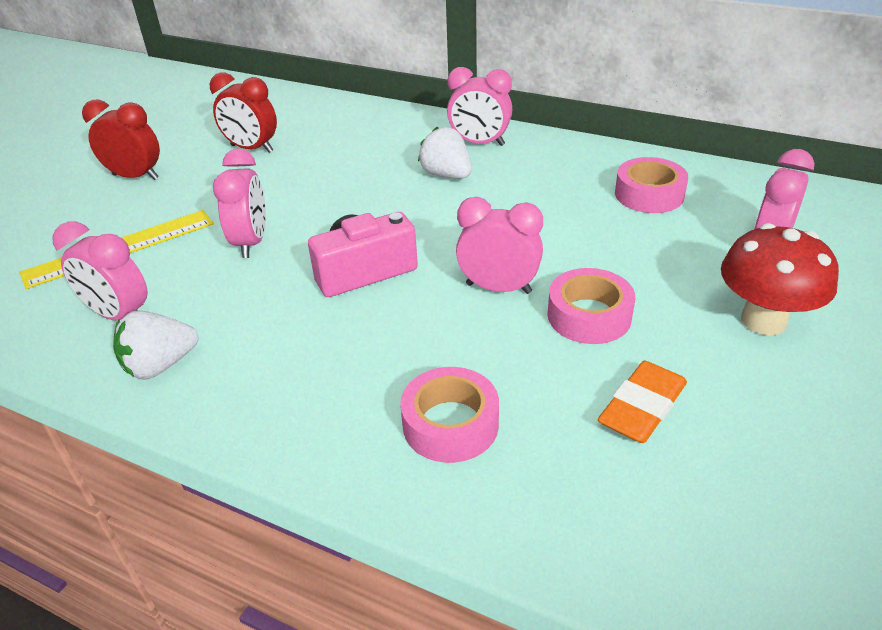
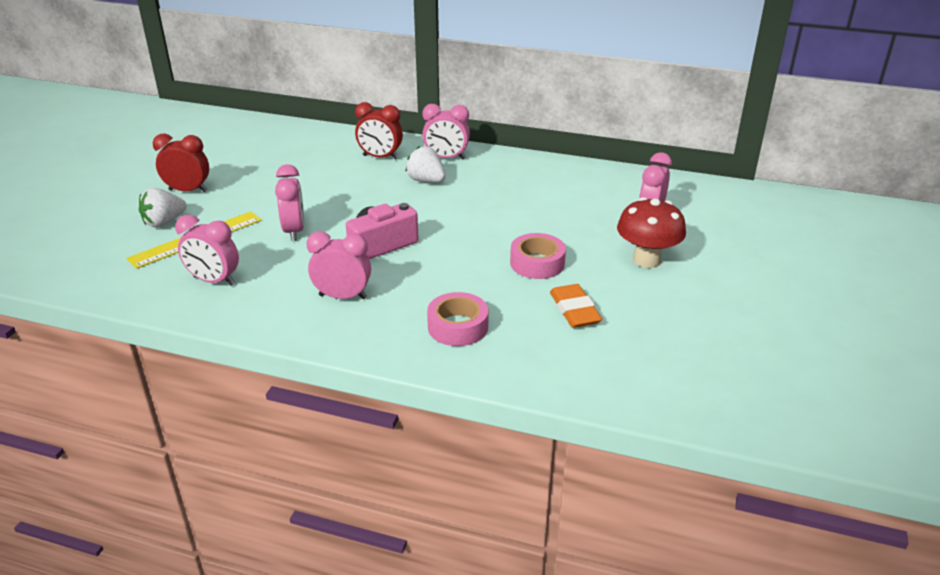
camera: 10 degrees left, 5 degrees down
white strawberry [113,310,199,380] -> white strawberry moved to [139,188,187,228]
red clock [209,72,277,153] -> red clock moved to [355,102,403,160]
pink clock [456,197,543,294] -> pink clock moved to [307,231,371,299]
orange eraser [598,361,687,443] -> orange eraser turned 45 degrees counterclockwise [550,284,602,328]
pink tape [615,157,688,213] -> none

